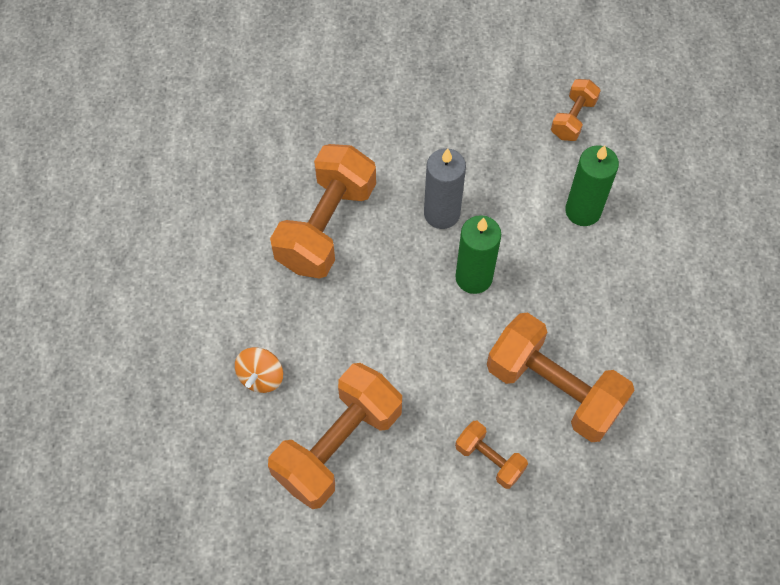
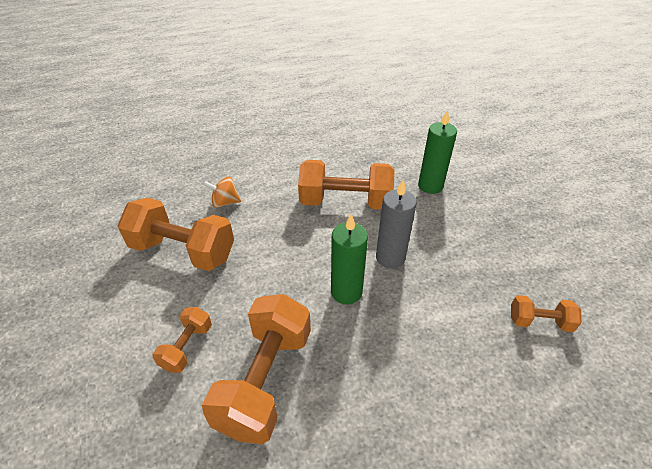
camera: 70 degrees right, 20 degrees down
green candle [565,145,619,226] -> green candle moved to [418,110,457,194]

